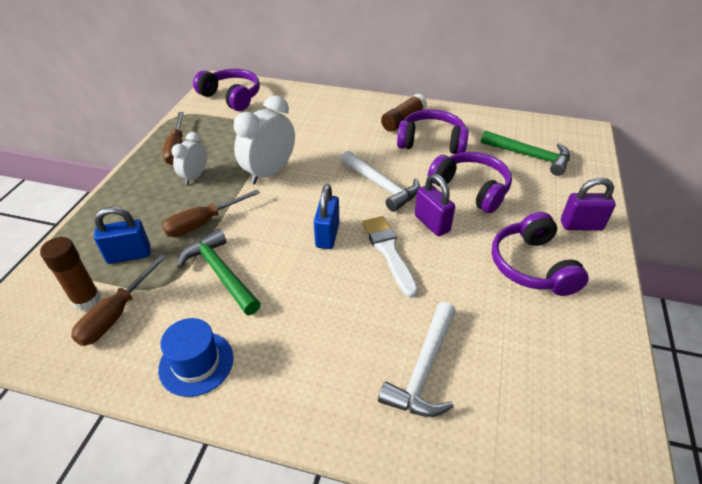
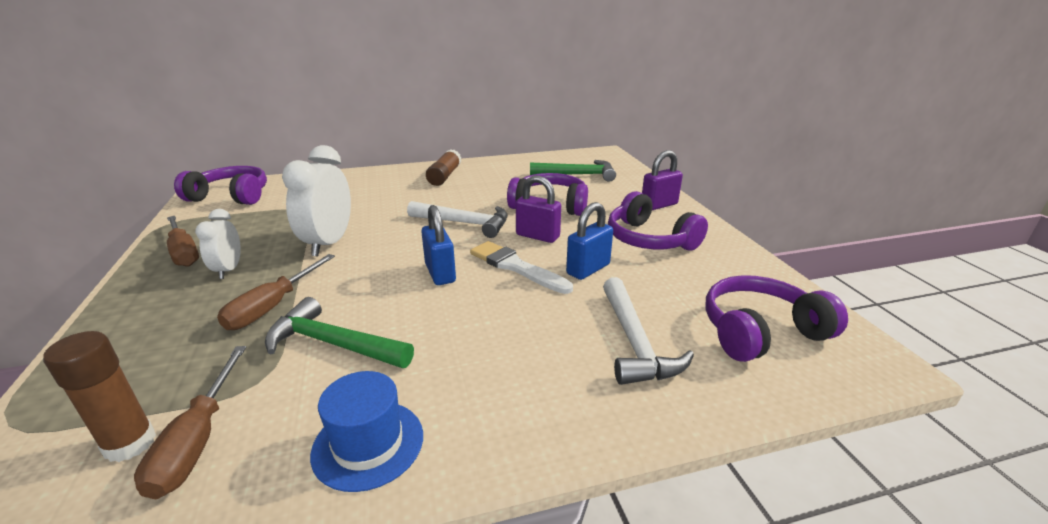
camera: 30 degrees left, 15 degrees down
blue padlock [94,207,151,264] -> blue padlock moved to [566,202,613,280]
purple headphones [397,109,469,154] -> purple headphones moved to [705,275,848,362]

